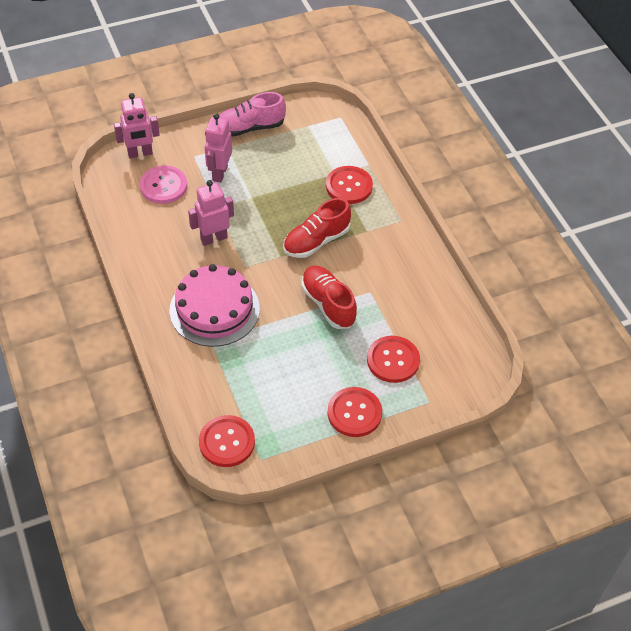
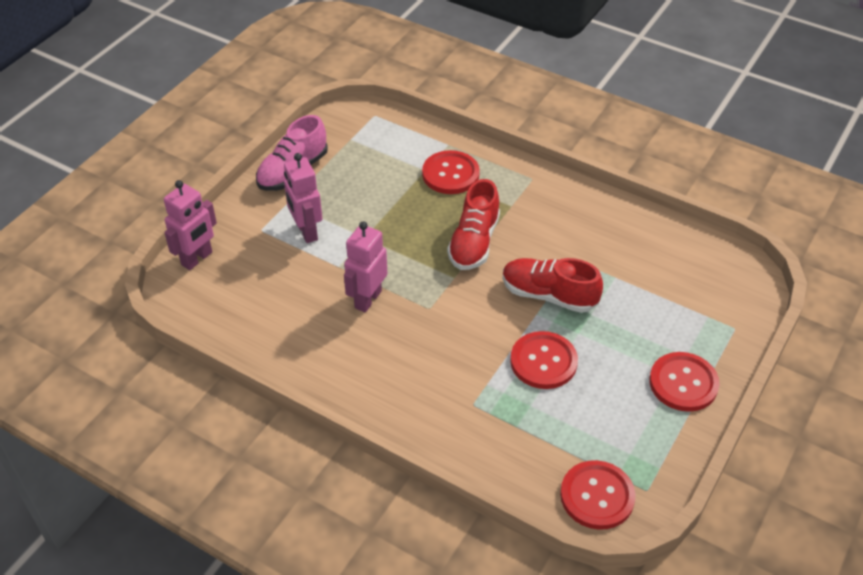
camera: 35 degrees left, 5 degrees down
pink button [140,165,187,204] -> none
pink cake [170,264,260,347] -> none
red button [367,336,420,383] -> red button moved to [510,331,578,389]

